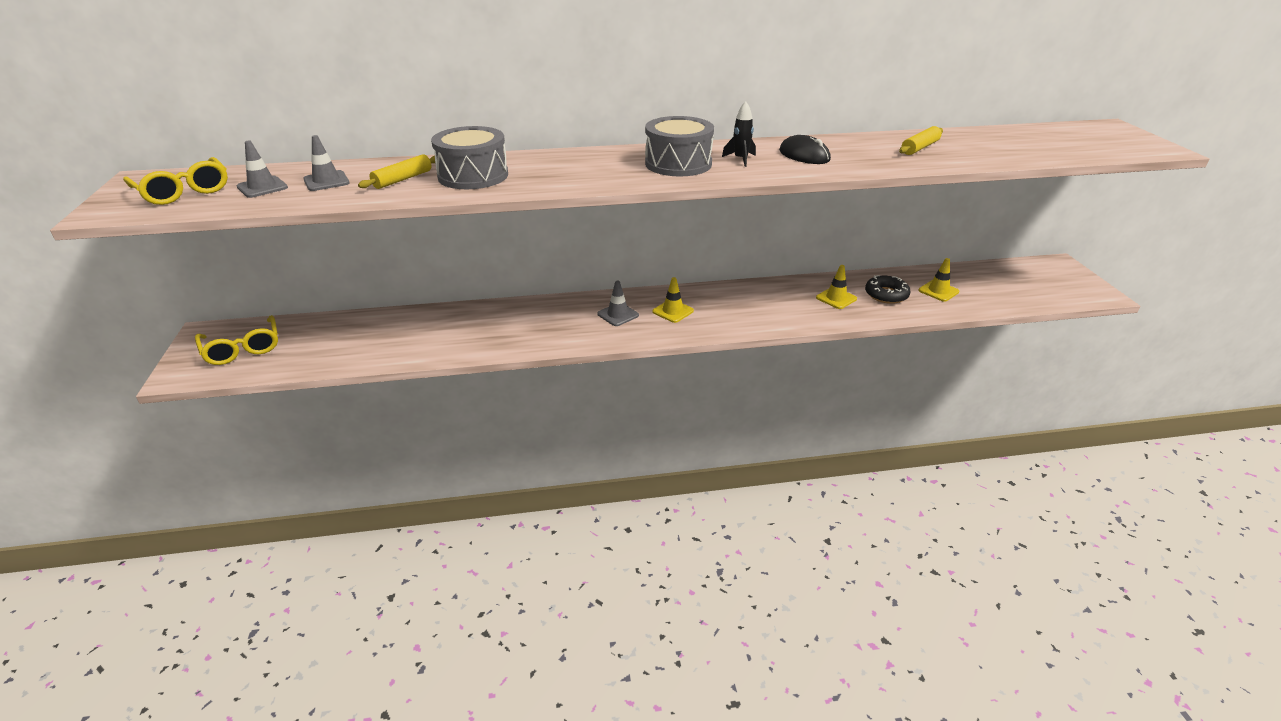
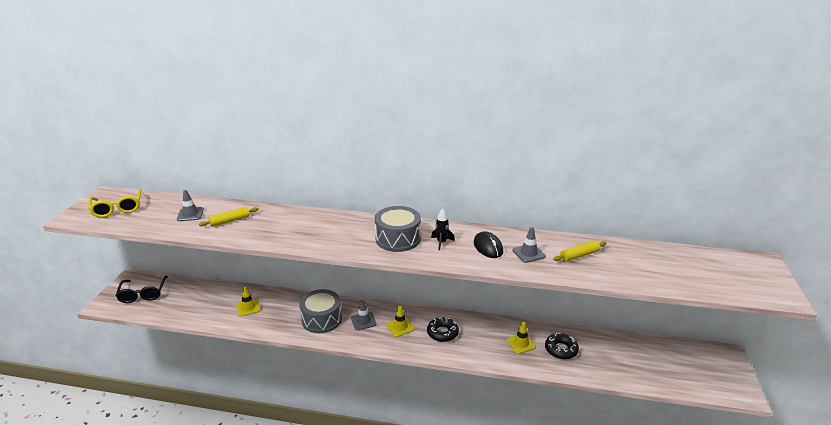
camera: 20 degrees right, 5 degrees down
yellow glasses [195,315,278,365] -> black glasses [115,276,168,303]
grey traffic cone [236,141,288,198] -> grey traffic cone moved to [512,227,546,263]
grey drum [431,126,508,189] -> grey drum moved to [299,289,342,333]
yellow traffic cone [918,258,959,302] -> yellow traffic cone moved to [236,287,261,317]
none -> black donut [427,317,459,342]

